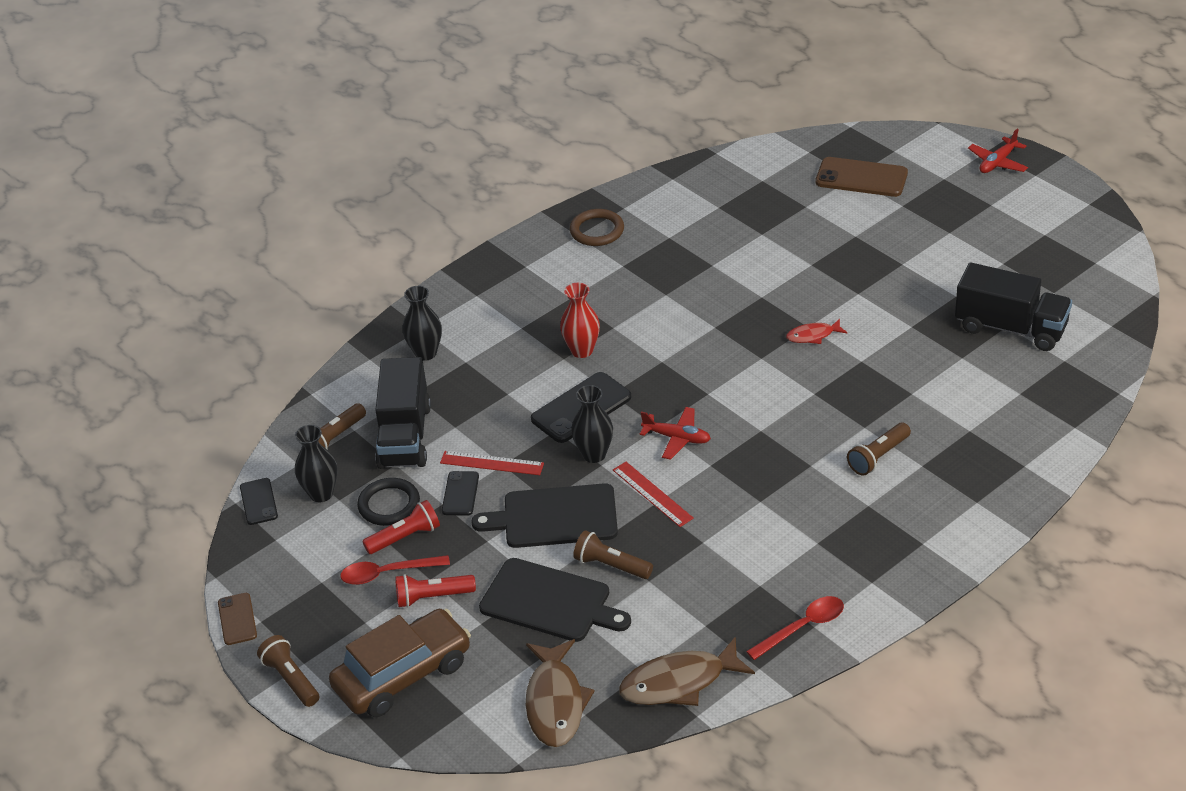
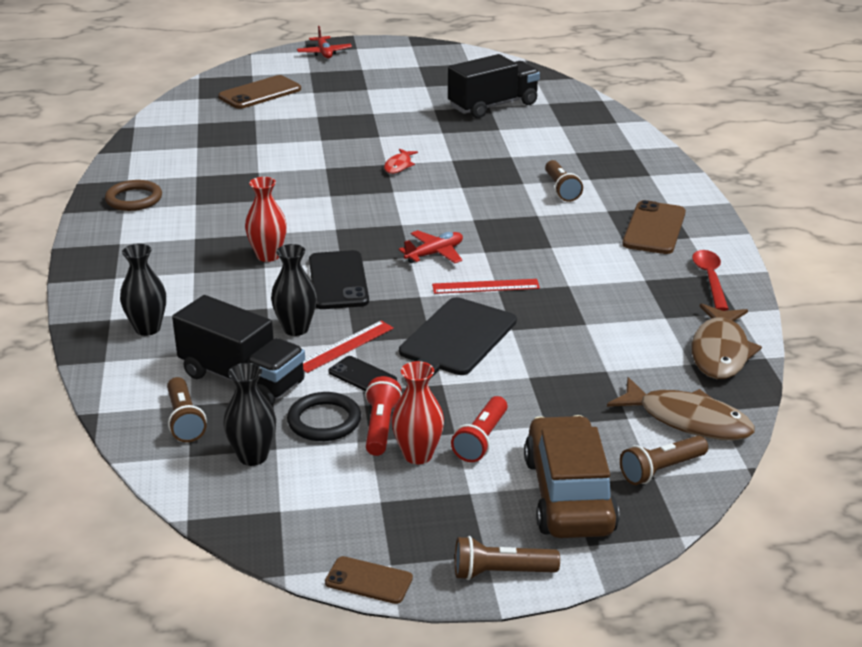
camera: 60 degrees left, 10 degrees down
black phone [240,478,278,525] -> none
red spoon [340,555,450,585] -> red vase [392,361,444,464]
black cutting board [479,558,631,642] -> none
black vase [571,385,613,463] -> black vase moved to [271,244,317,336]
brown flashlight [573,530,653,579] -> brown flashlight moved to [620,435,708,485]
none -> brown phone [622,200,686,254]

